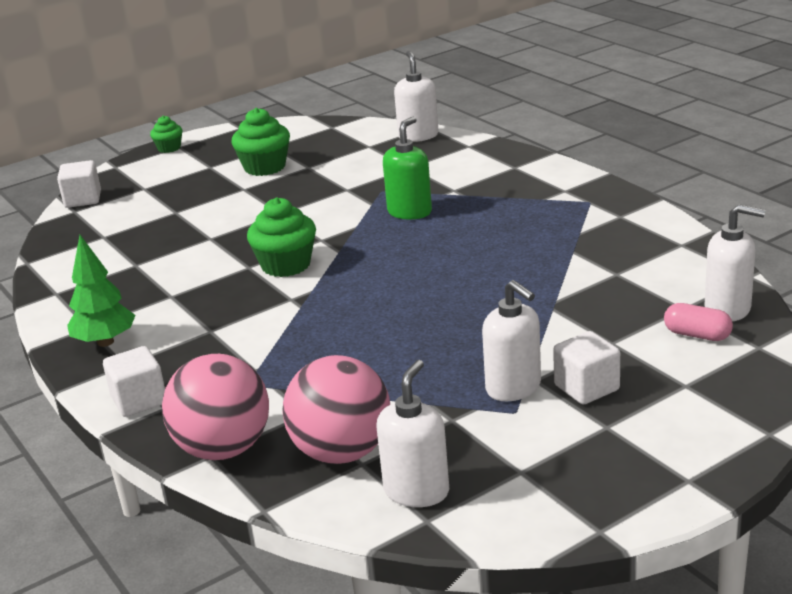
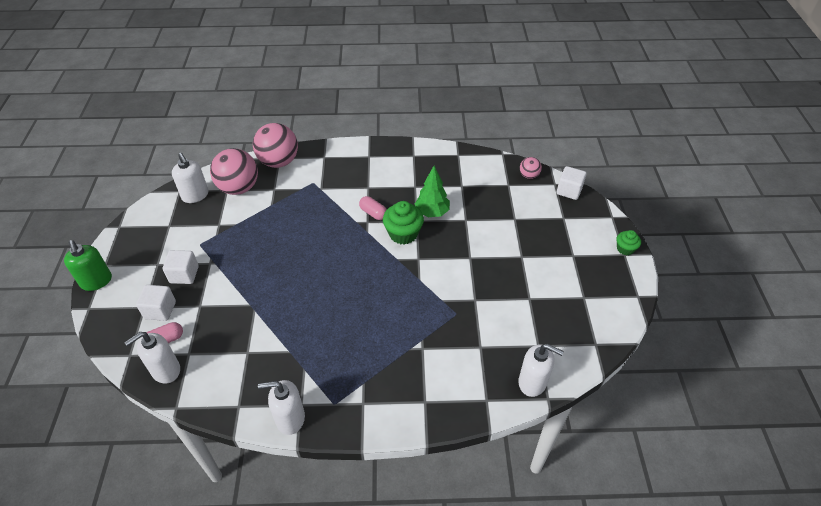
camera: 120 degrees right, 20 degrees up
green tree [67,235,135,347] -> green tree moved to [415,166,450,217]
white cube [103,346,165,417] -> white cube moved to [136,285,176,321]
green cupcake [232,108,290,176] -> none
green soap dispenser [383,116,432,219] -> green soap dispenser moved to [64,240,112,291]
white soap dispenser [482,280,541,401] -> white soap dispenser moved to [258,380,305,435]
none -> pink capsule [359,196,387,220]
none -> pink ball [520,157,542,179]

